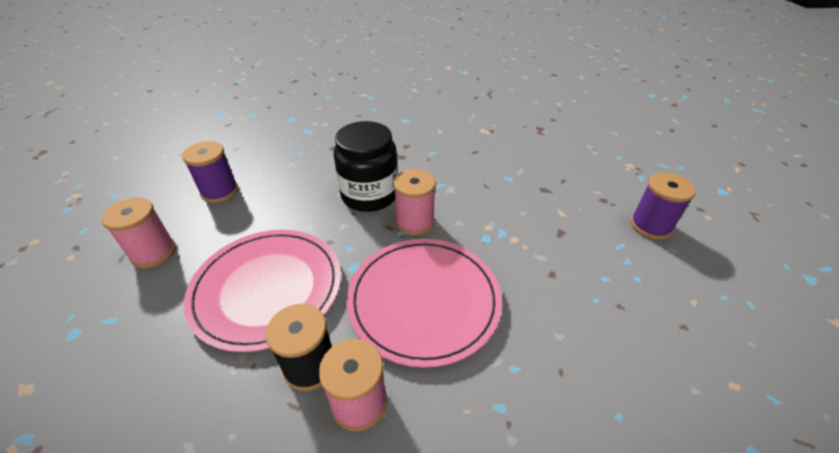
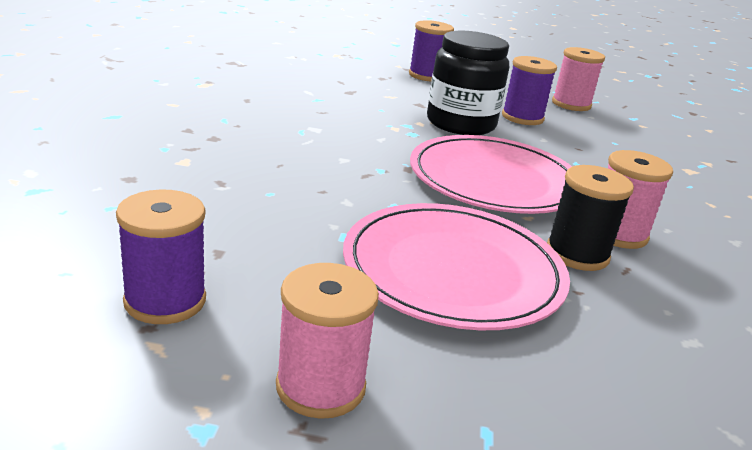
camera: 80 degrees left, 15 degrees down
black jar [333,121,398,212] -> black jar moved to [427,31,509,135]
pink spool [393,169,436,235] -> pink spool moved to [552,47,605,111]
none -> purple spool [502,56,557,125]

